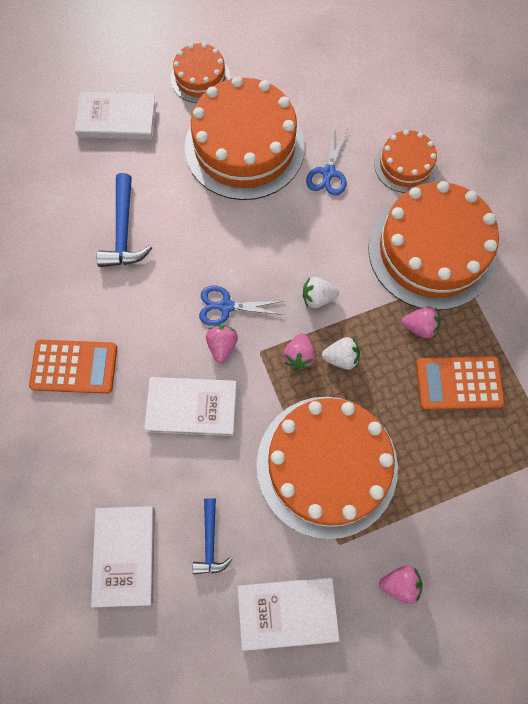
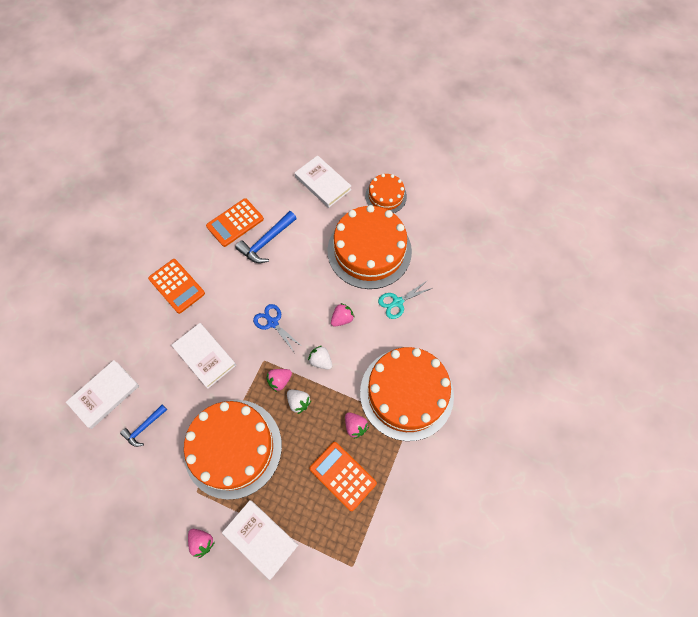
camera: 45 degrees right, 5 degrees down
pink strawberry [206,325,238,363] -> pink strawberry moved to [331,303,355,327]
white book [237,577,340,651] -> white book moved to [222,500,298,580]
blue scissors [306,128,348,196] -> turquoise scissors [378,280,432,319]
orange cake [374,130,437,193] -> none
none -> orange calculator [206,198,264,247]

